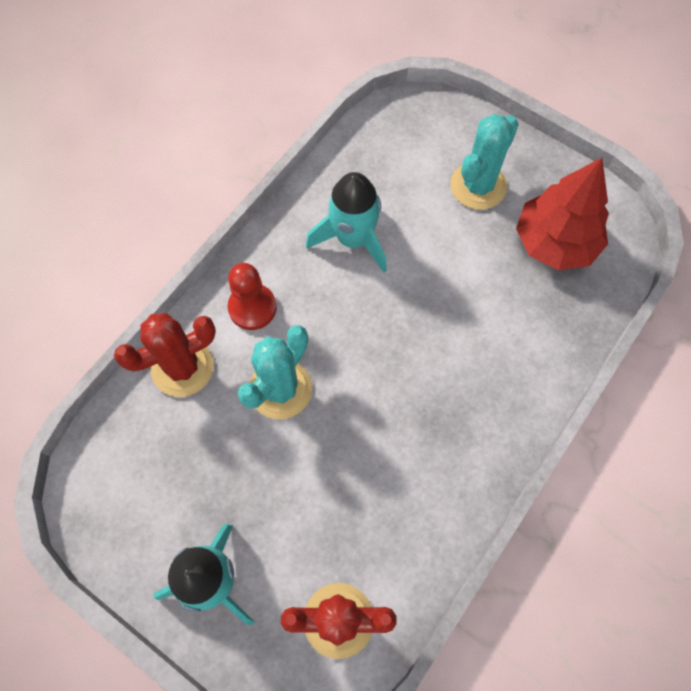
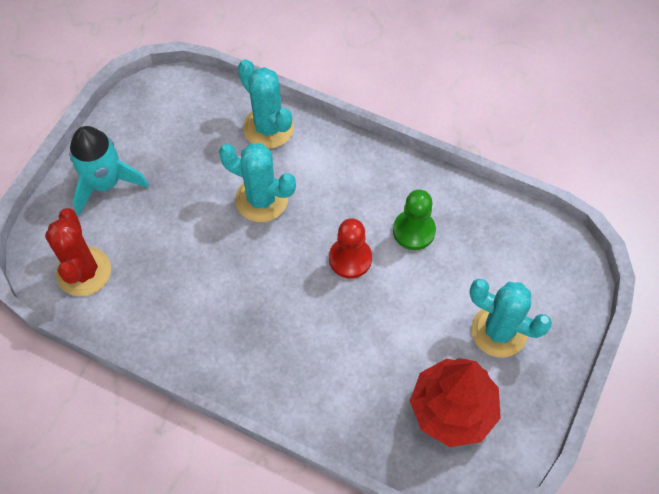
camera: 80 degrees right, 5 degrees down
red cactus [114,313,216,397] -> turquoise cactus [238,59,294,149]
red pawn [228,263,276,330] -> red pawn moved to [329,218,372,279]
turquoise rocket [306,172,387,273] -> green pawn [393,190,436,250]

